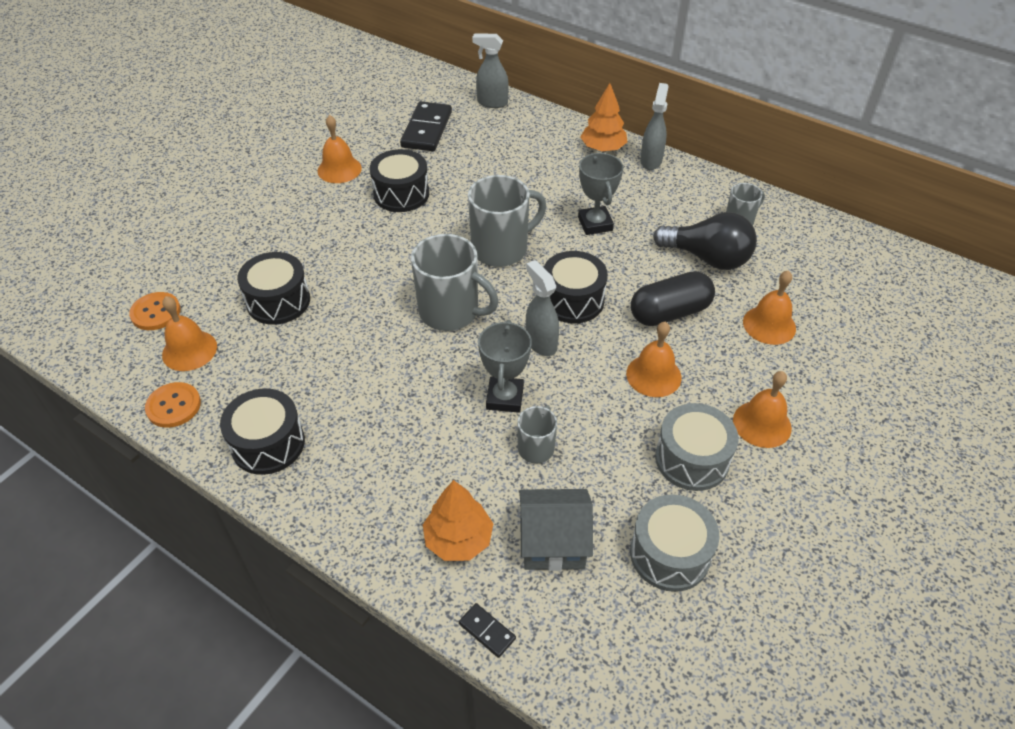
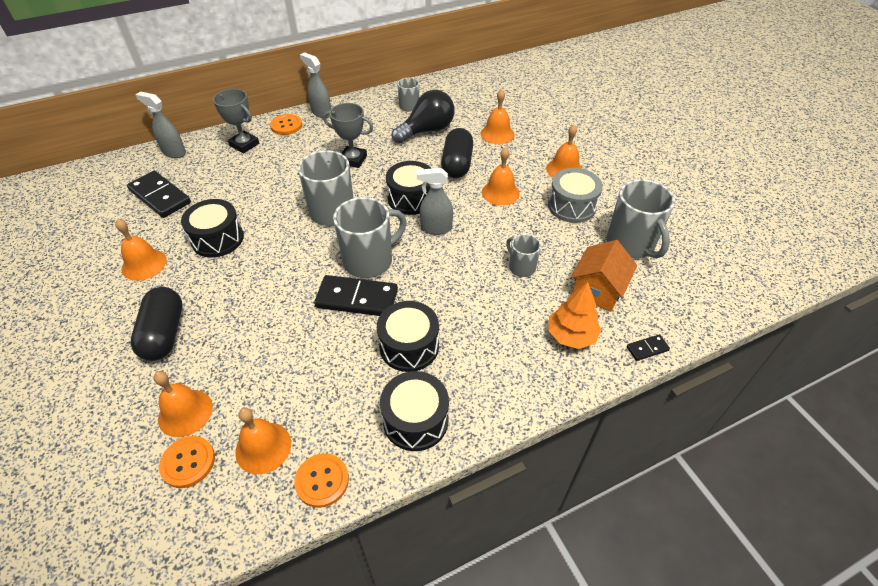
camera: 60 degrees left, 0 degrees up
black drum [237,252,310,325] -> black drum moved to [377,301,439,372]
grey spray bottle [472,34,509,108] -> grey spray bottle turned 75 degrees clockwise [136,91,186,158]
grey trophy [478,320,532,413] -> grey trophy moved to [213,89,259,153]
grey house [519,489,593,571] -> orange house [571,240,637,312]
orange tree [581,83,627,152] -> orange button [270,114,302,135]
grey drum [630,494,719,592] -> grey mug [607,179,675,259]
none -> black capsule [130,287,182,361]
none -> orange bell [154,371,213,437]
none -> black domino [314,275,398,316]

